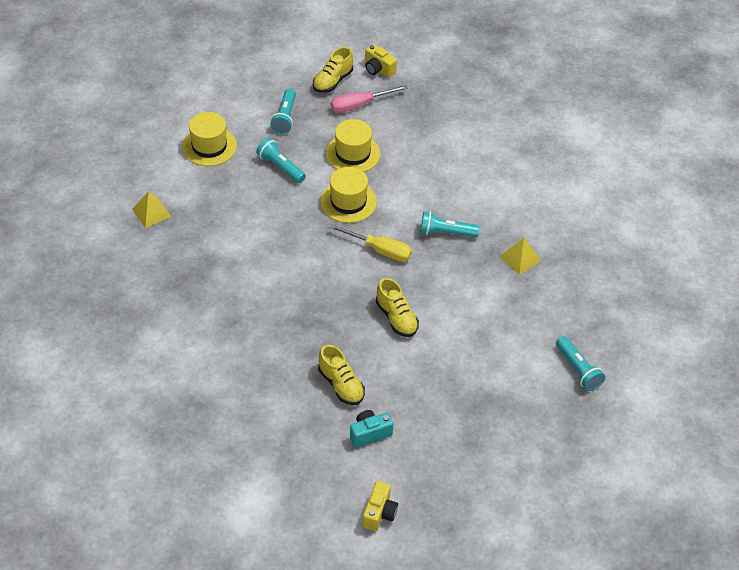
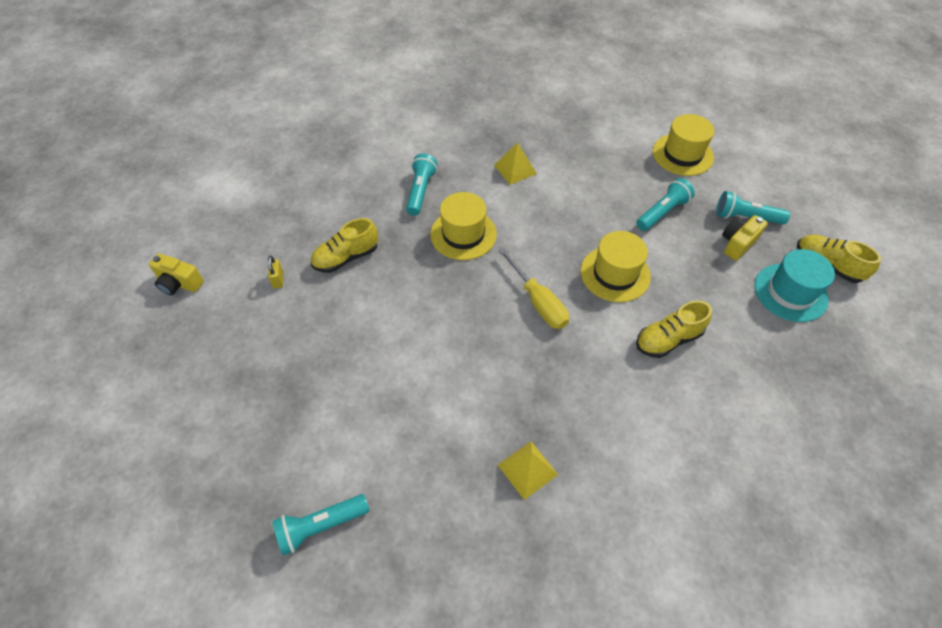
camera: 95 degrees right, 5 degrees up
yellow pyramid [132,191,171,228] -> yellow pyramid moved to [494,142,537,185]
yellow hat [326,119,380,172] -> yellow hat moved to [430,192,497,260]
yellow screwdriver [329,224,412,262] -> yellow screwdriver turned 60 degrees counterclockwise [498,248,569,329]
pink screwdriver [331,85,408,113] -> turquoise hat [755,249,835,322]
turquoise camera [350,410,394,447] -> yellow padlock [268,255,283,288]
yellow camera [365,44,397,78] -> yellow camera moved to [722,215,768,261]
yellow shoe [376,278,419,337] -> yellow shoe moved to [636,300,712,358]
turquoise flashlight [420,211,480,237] -> turquoise flashlight moved to [406,153,437,216]

